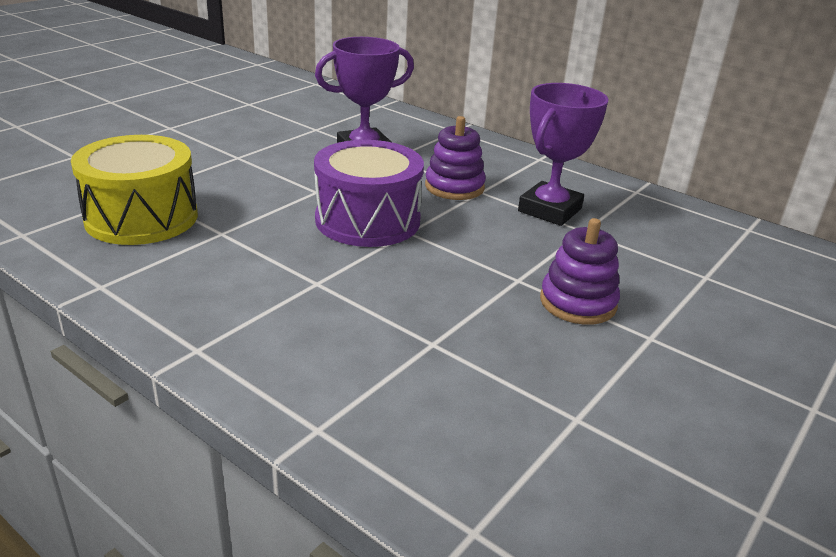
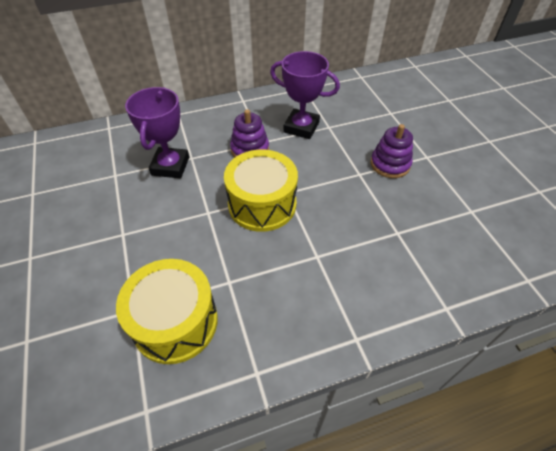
camera: 55 degrees left, 20 degrees up
purple drum [314,140,424,247] -> yellow drum [224,150,298,232]
purple trophy [518,83,608,226] -> purple trophy turned 45 degrees counterclockwise [270,51,340,139]

